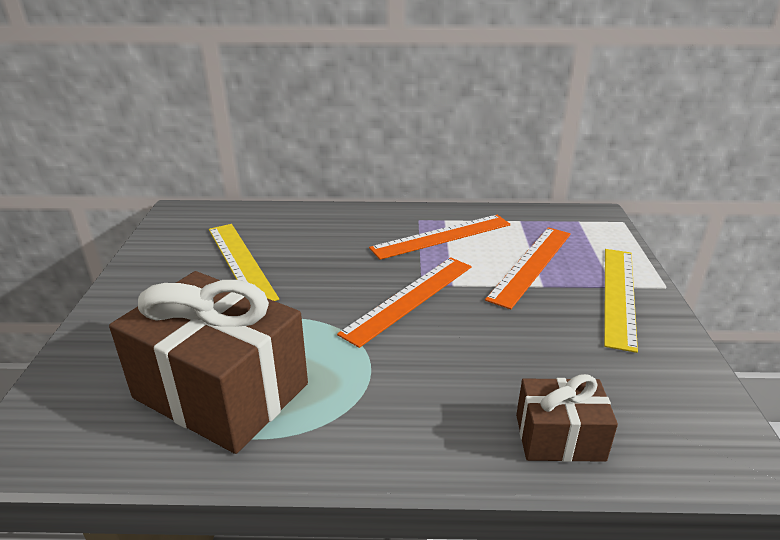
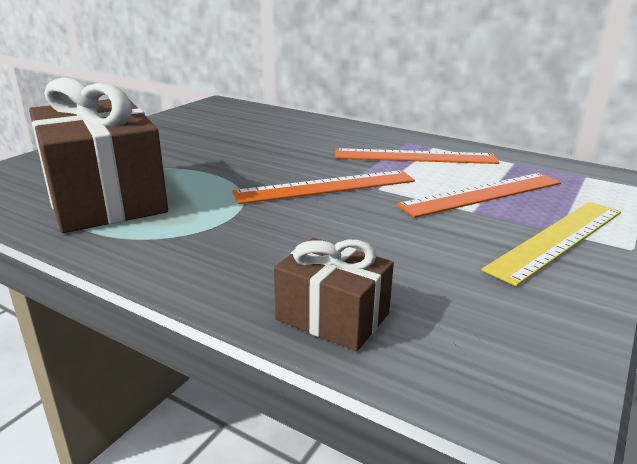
camera: 30 degrees right, 5 degrees down
yellow ruler [209,224,279,301] -> none

